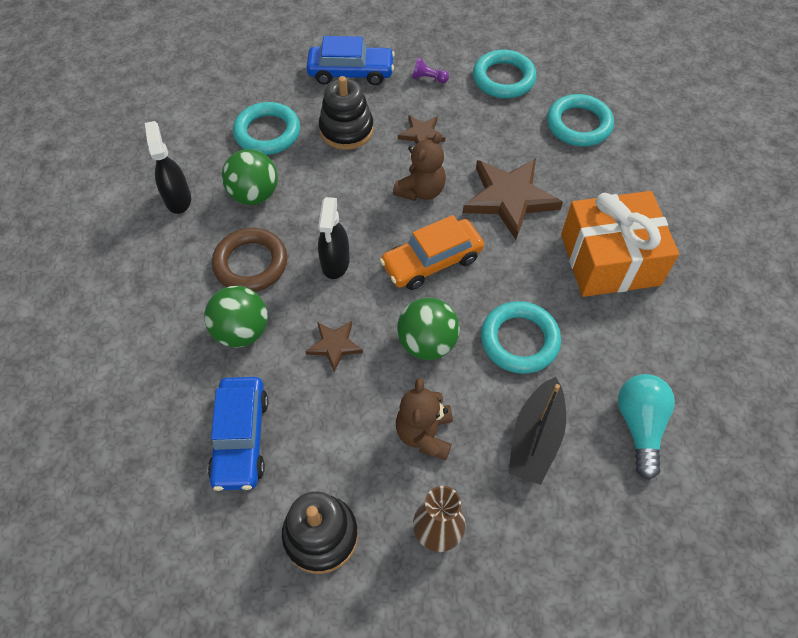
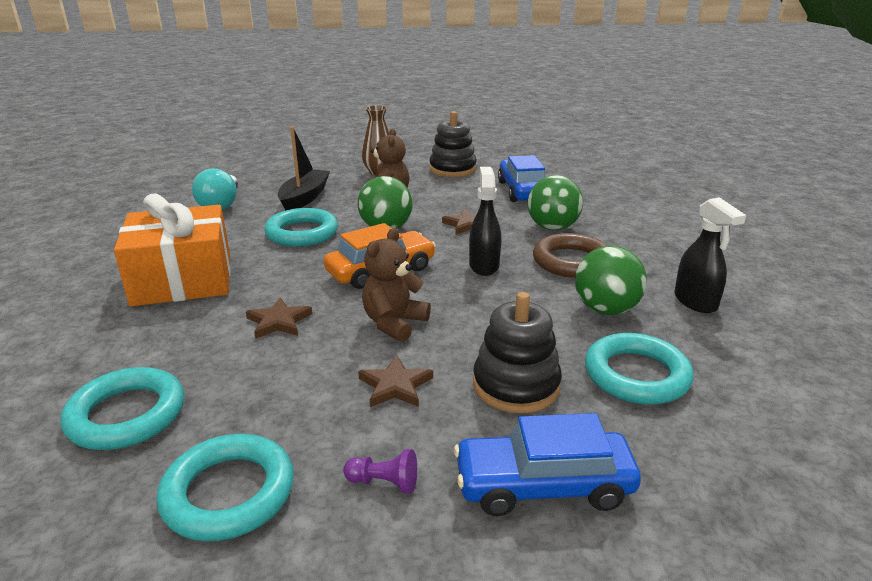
camera: 175 degrees right, 30 degrees down
brown star [463,158,563,240] -> brown star [246,297,312,339], size x0.51

